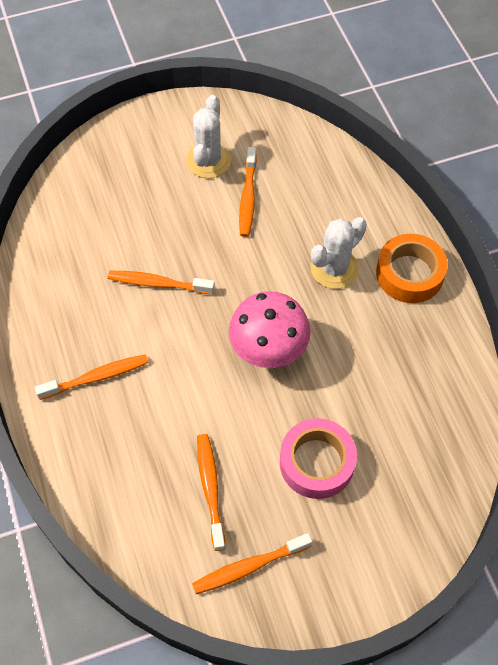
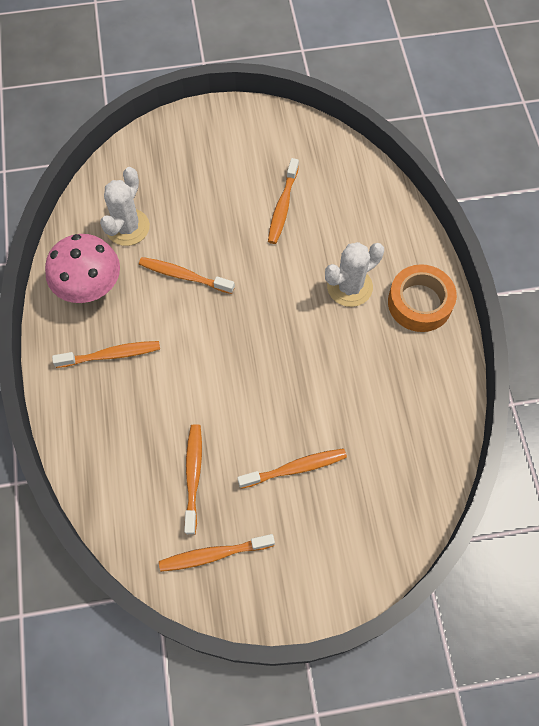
camera: 10 degrees right, 5 degrees up
white cactus [186,95,231,178] -> white cactus moved to [100,167,150,246]
pink mushroom [229,291,311,368] -> pink mushroom moved to [45,234,120,303]
pink tape [280,418,357,499] -> orange toothbrush [237,448,347,489]

